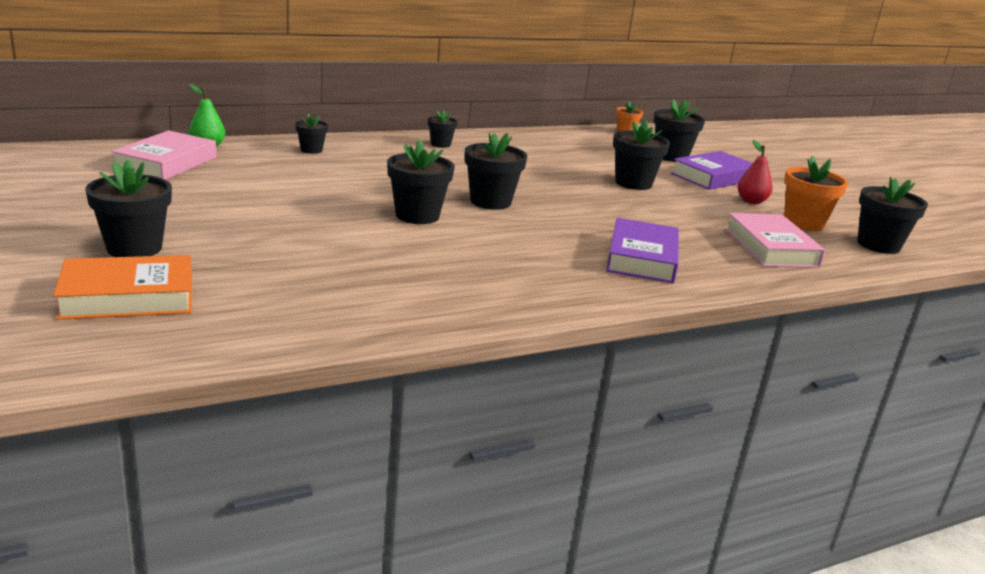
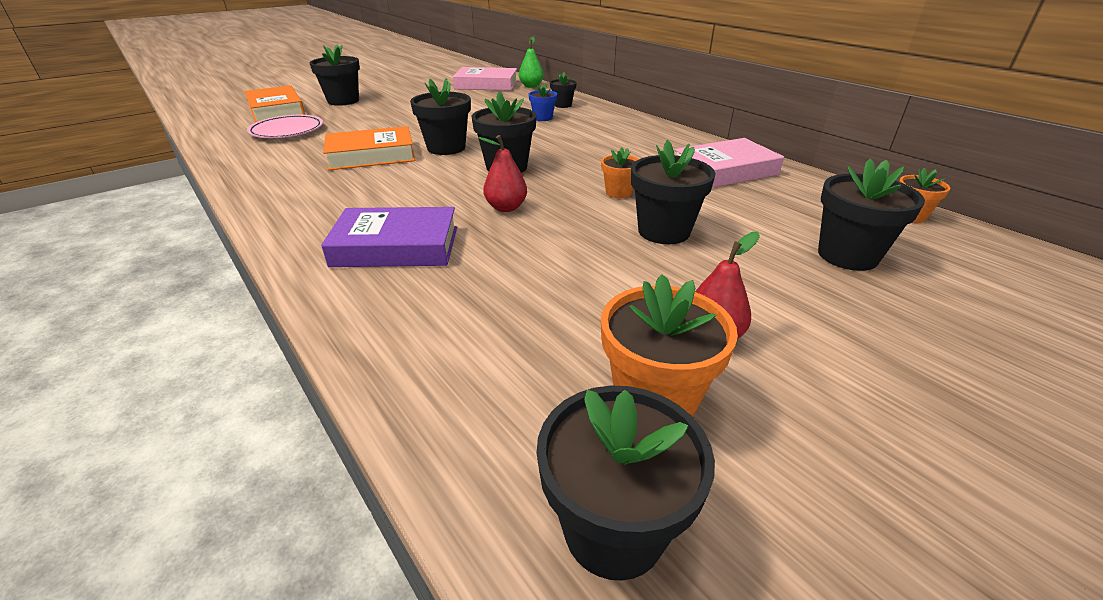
camera: 80 degrees right, 10 degrees up
black flower pot [428,110,458,148] -> none
purple book [671,151,753,190] -> none
pink book [725,213,825,268] -> pink book moved to [675,138,784,188]
none -> pink plate [247,115,323,138]
none -> orange book [323,126,415,171]
none -> red pear [478,135,527,212]
none -> blue flower pot [528,84,557,121]
none -> orange flower pot [601,147,639,198]

